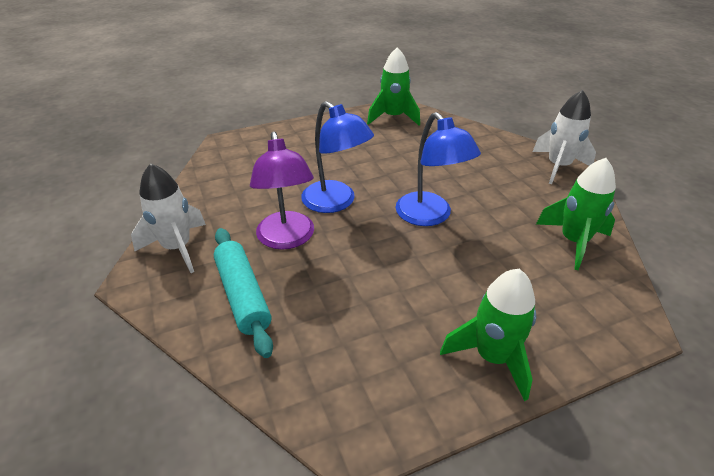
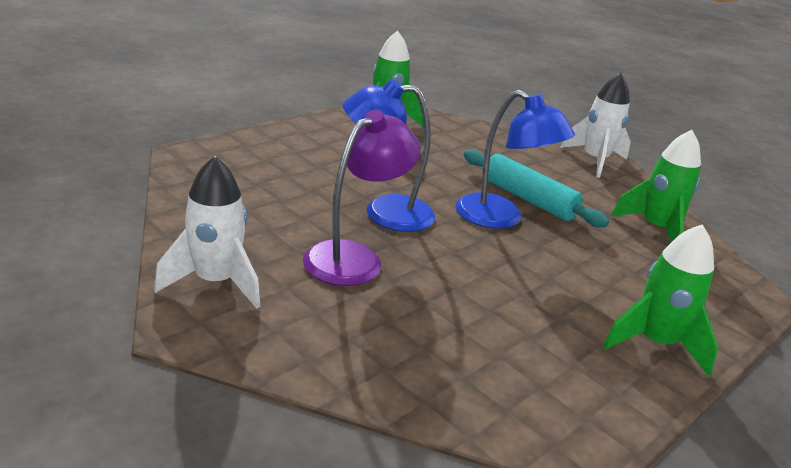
camera: 25 degrees left, 10 degrees down
turquoise rolling pin [214,228,273,358] -> turquoise rolling pin moved to [464,150,609,227]
purple lamp [250,131,314,250] -> purple lamp turned 105 degrees counterclockwise [303,110,421,286]
blue lamp [301,101,374,213] -> blue lamp turned 150 degrees clockwise [343,79,435,232]

